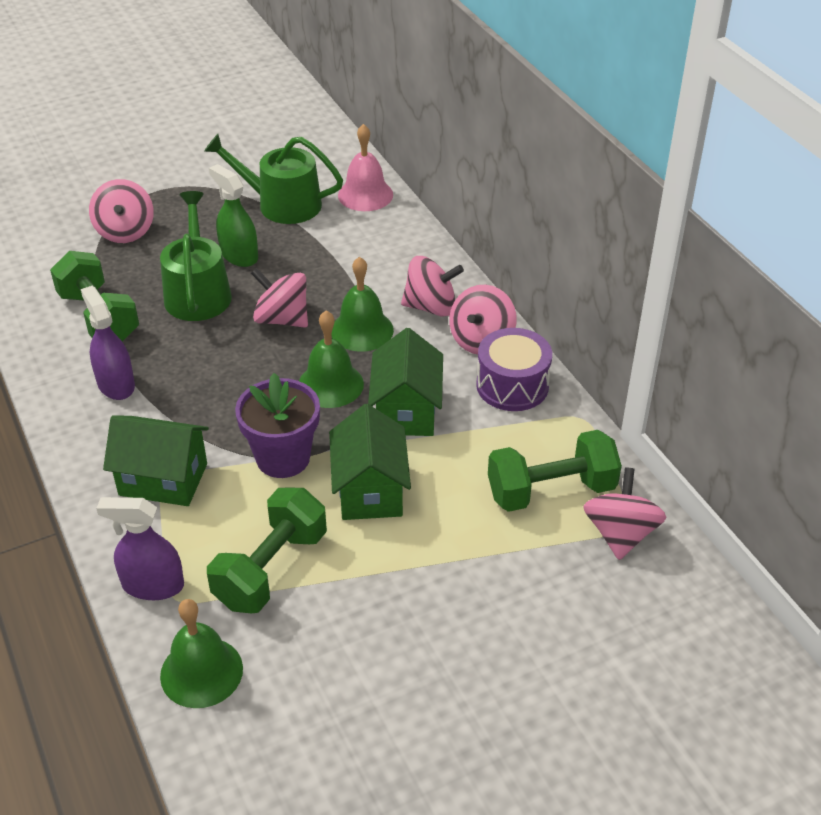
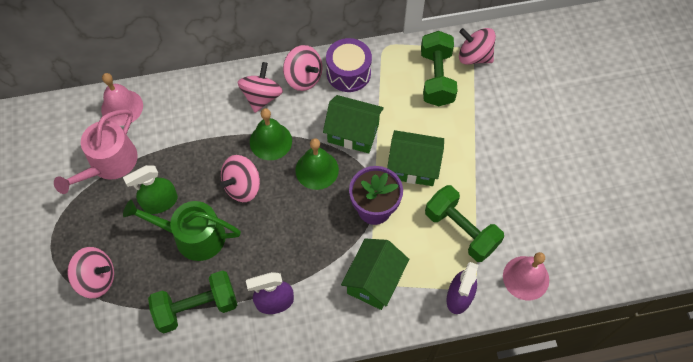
camera: 75 degrees left, 20 degrees up
green bell [160,599,243,708] -> pink bell [503,252,549,300]
green watering can [204,134,343,224] -> pink watering can [54,109,138,194]

